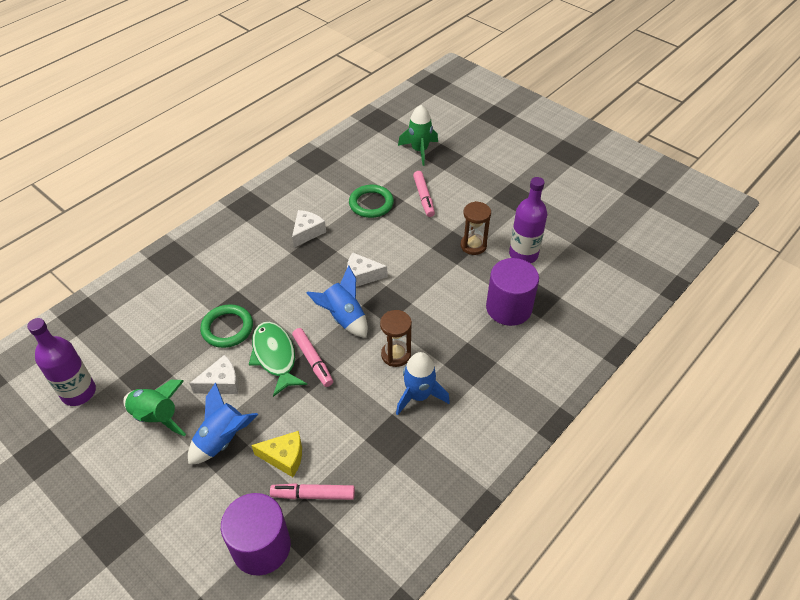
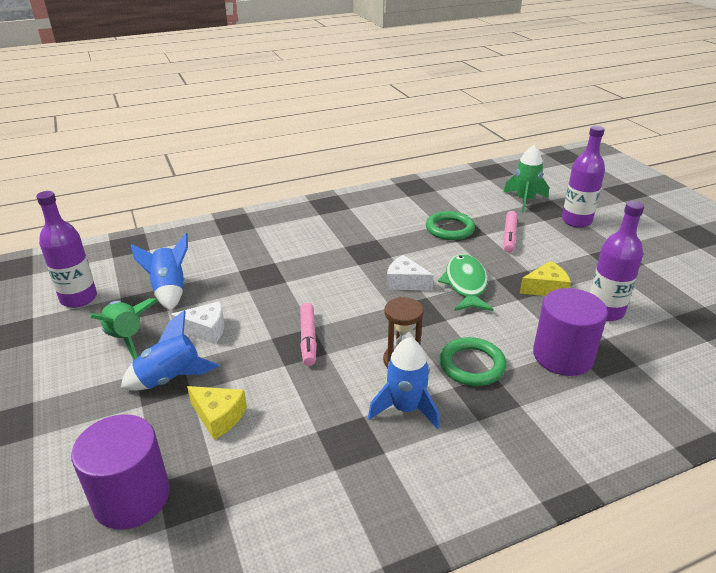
camera: 25 degrees right, 15 degrees down
green ring [200,304,253,348] -> green ring moved to [439,337,507,386]
green fish [249,322,307,397] -> green fish moved to [438,254,493,311]
pink marker [270,483,355,500] -> none
white cheese [292,210,326,248] -> none
blue rocket [306,265,368,338] -> blue rocket moved to [131,233,188,311]
brown hourglass [461,201,491,255] -> yellow cheese [520,261,571,296]
none -> purple bottle [562,126,605,228]

